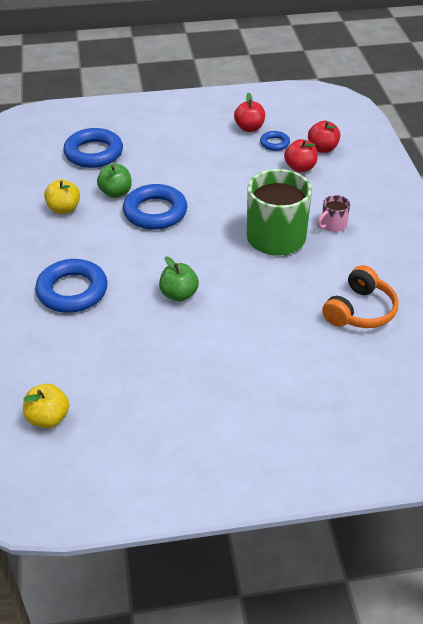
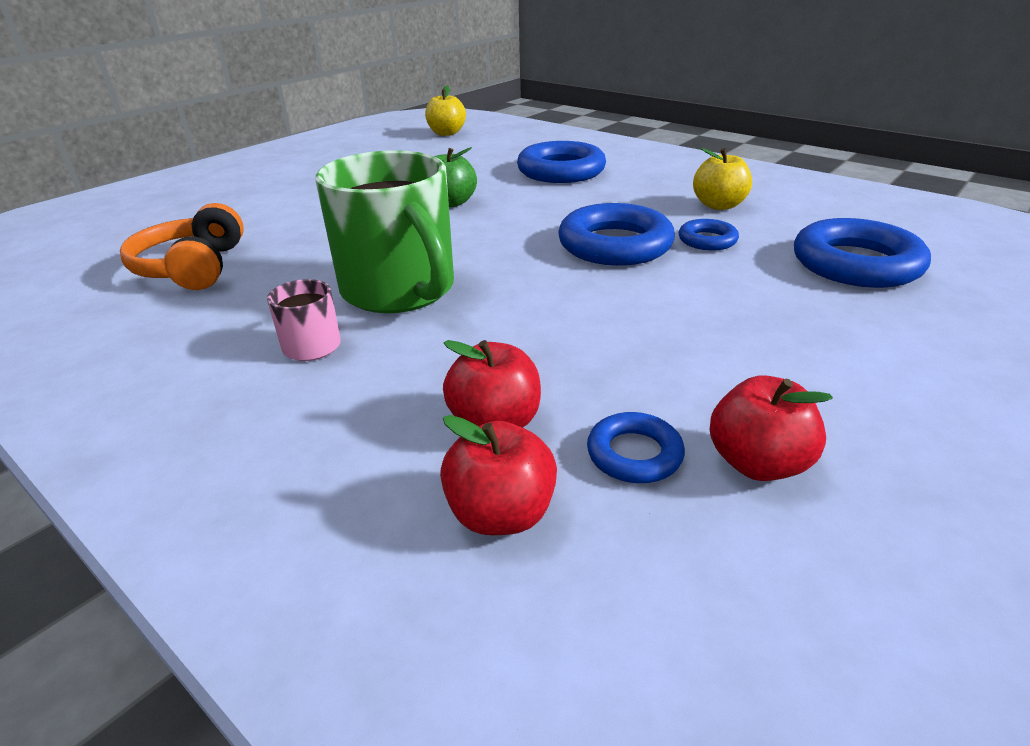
camera: 140 degrees right, 10 degrees down
green apple [97,164,132,198] -> blue ring [679,219,739,251]

